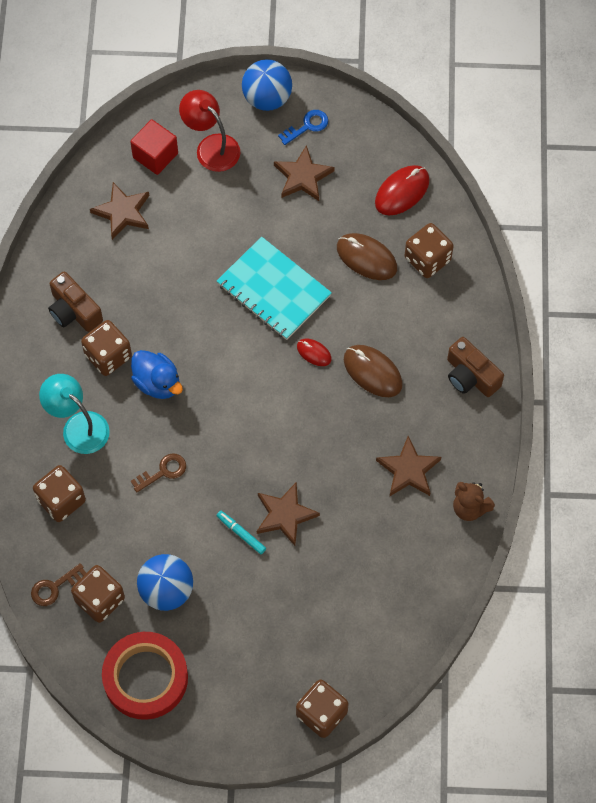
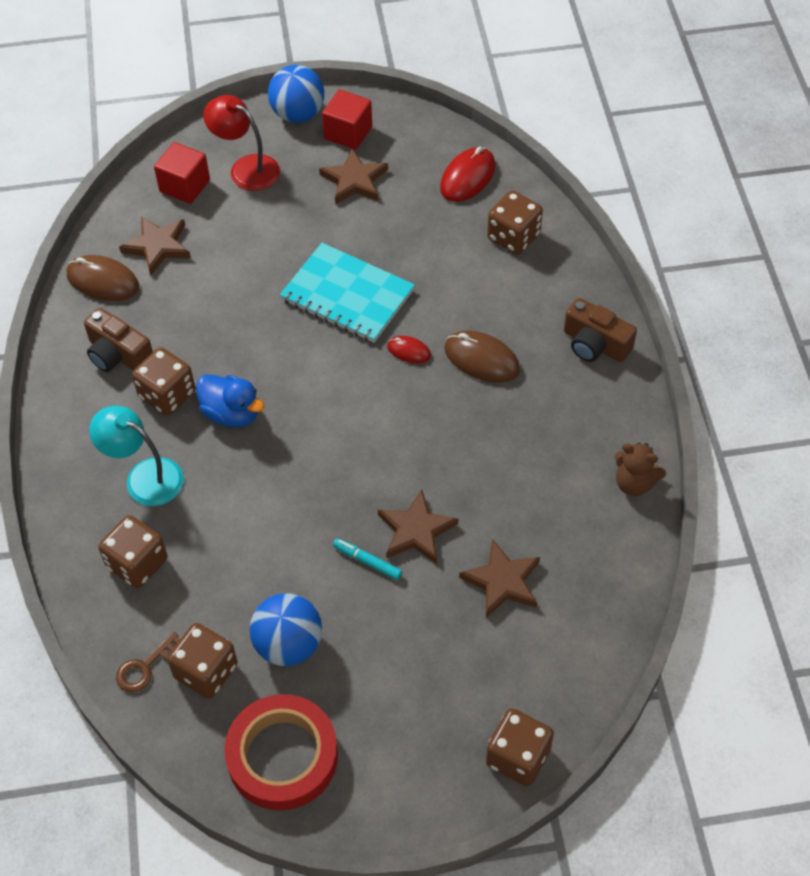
camera: 10 degrees left, 10 degrees down
brown key [131,453,186,492] -> none
blue key [278,110,328,145] -> red cube [322,90,372,150]
brown mouse [337,233,397,280] -> brown mouse moved to [66,255,139,301]
brown star [376,436,441,496] -> brown star moved to [459,540,540,618]

